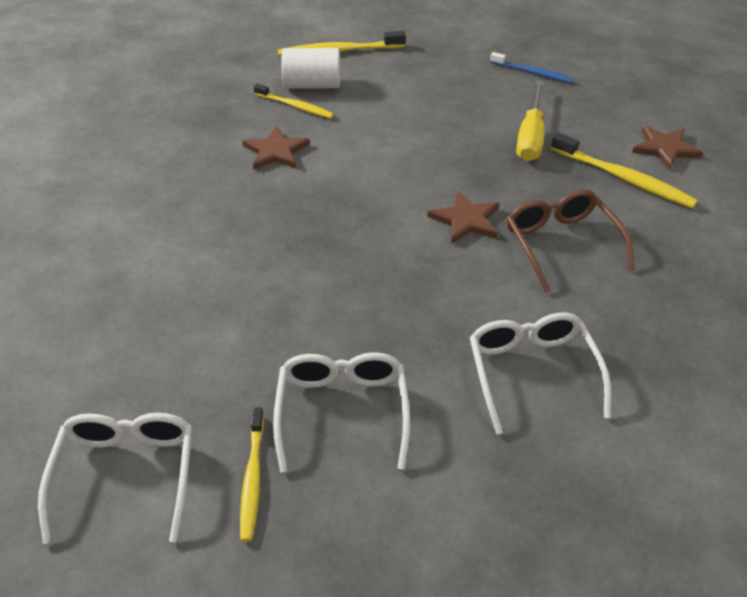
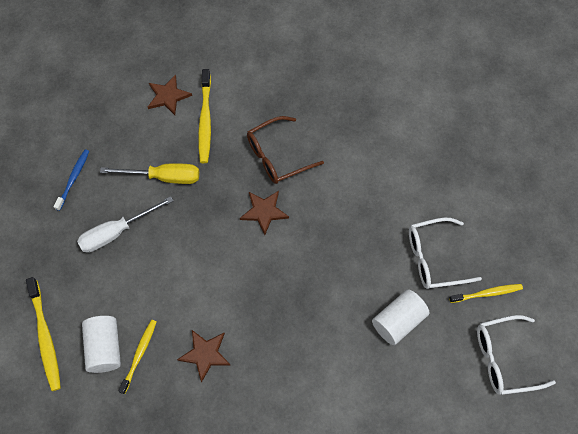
camera: 100 degrees left, 20 degrees up
white glasses [469,313,611,434] -> none
yellow toothbrush [551,132,698,209] -> yellow toothbrush turned 150 degrees clockwise [198,69,211,163]
none -> white screwdriver [77,196,173,253]
none -> white cylinder [372,289,430,345]

